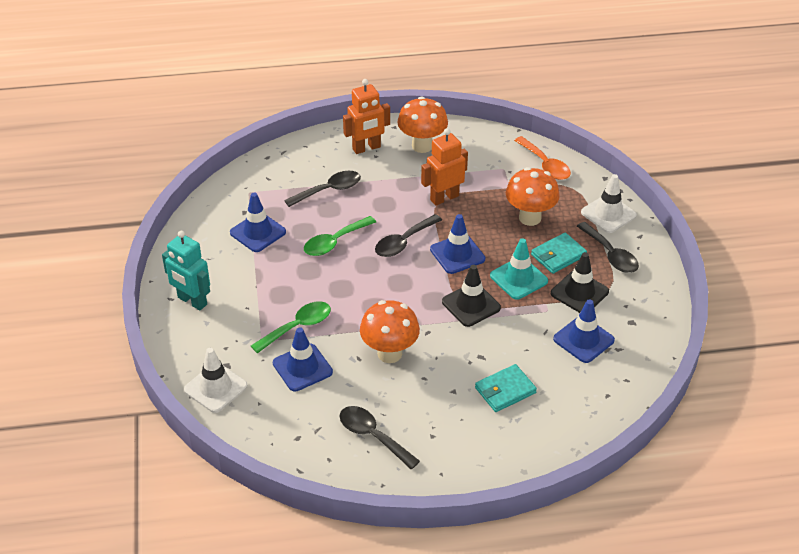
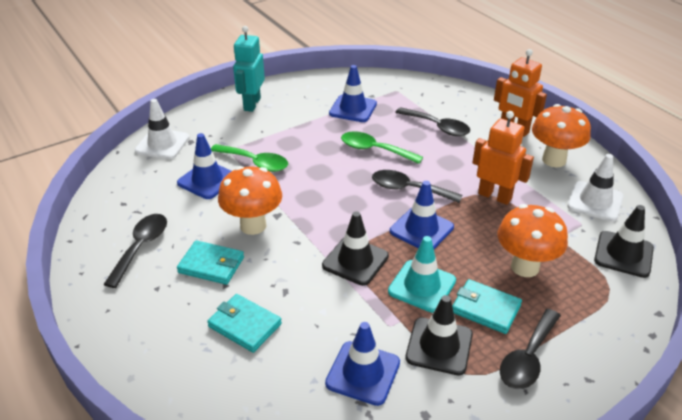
camera: 65 degrees right, 5 degrees down
orange spoon [514,136,571,180] -> black traffic cone [594,205,654,278]
white traffic cone [581,174,637,233] -> white traffic cone moved to [568,154,624,221]
none -> turquoise wallet [177,240,244,285]

